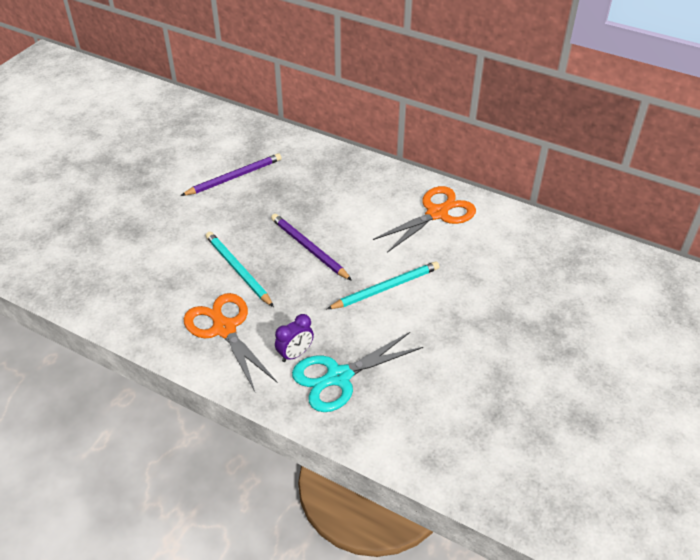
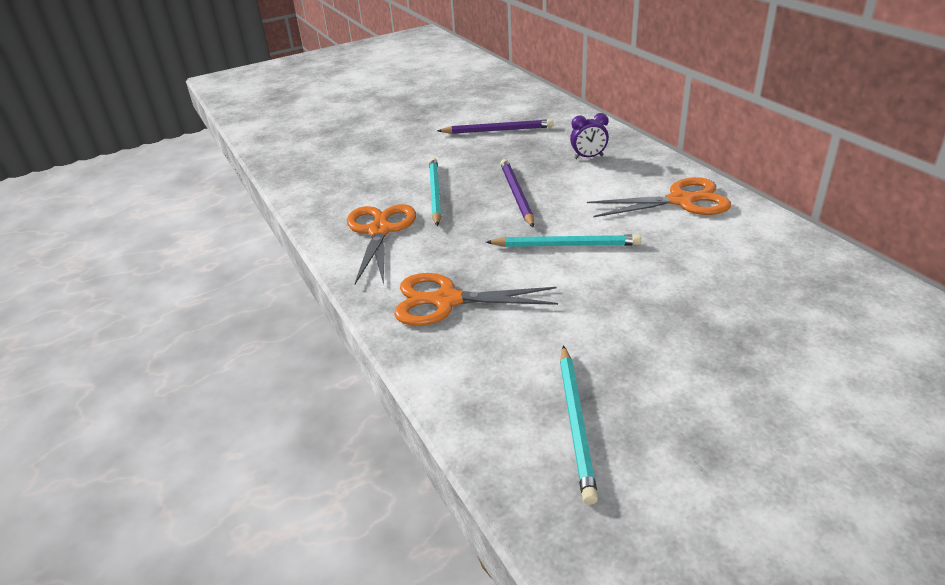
camera: 35 degrees right, 10 degrees down
purple clock [275,314,314,362] -> purple clock moved to [570,113,609,159]
turquoise scissors [292,332,423,412] -> orange scissors [394,273,558,326]
none -> turquoise pencil [560,345,598,505]

